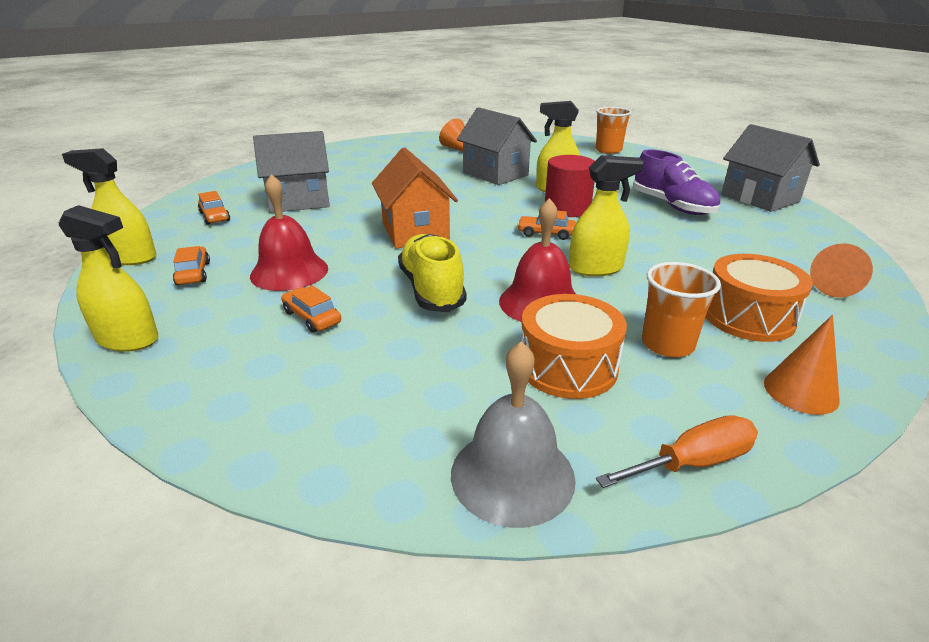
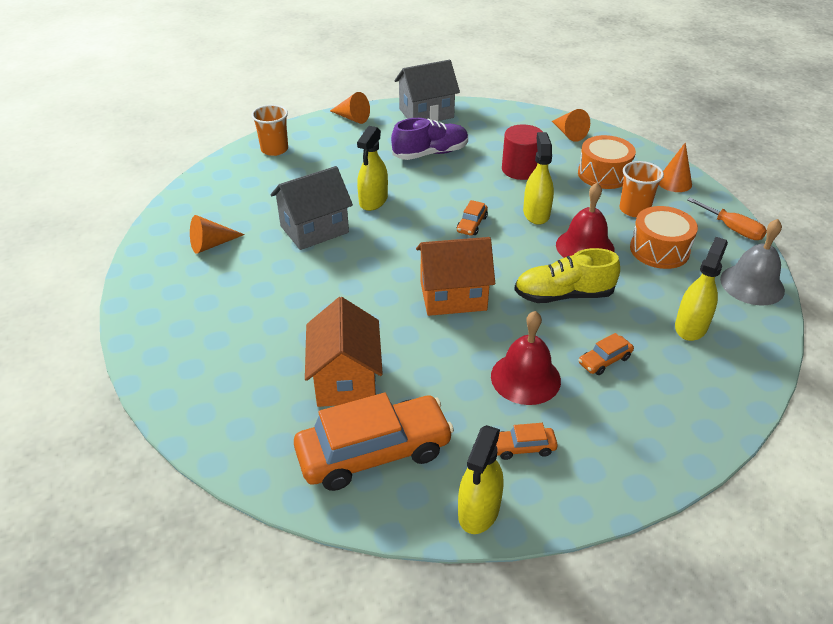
camera: 80 degrees left, 10 degrees up
yellow spray bottle [59,205,158,352] -> yellow spray bottle moved to [675,237,728,341]
orange car [198,191,230,225] -> orange car [294,393,454,491], size x2.31
grey house [253,131,330,213] -> orange house [305,297,383,407]
red cylinder [545,155,595,217] -> red cylinder moved to [502,124,543,180]
orange screwdriver [596,415,758,488] -> orange screwdriver turned 150 degrees clockwise [687,197,767,240]
none -> orange cone [330,92,370,124]

